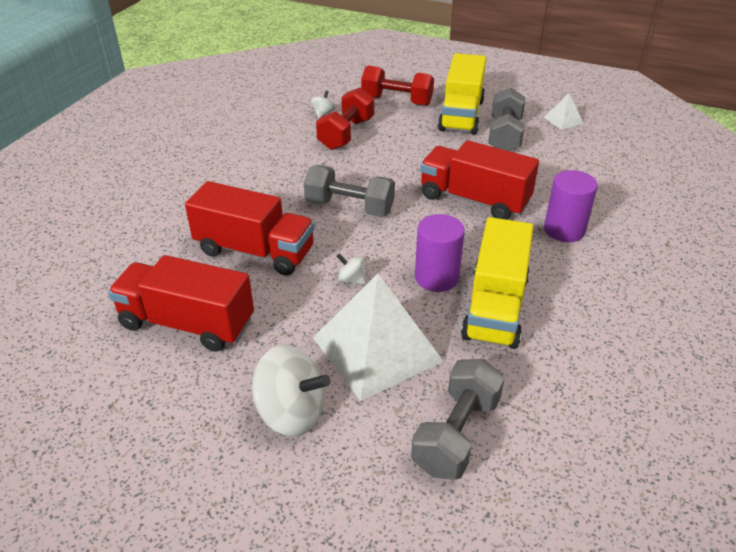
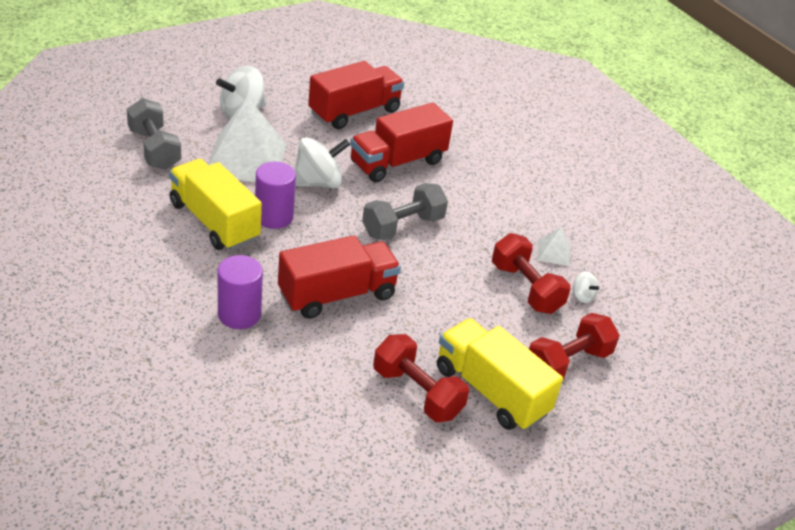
camera: 120 degrees right, 0 degrees up
white spinning top [337,253,366,285] -> white spinning top [294,137,350,188], size x2.11
grey dumbbell [488,88,525,151] -> red dumbbell [373,334,469,422]
white pyramid [544,94,583,130] -> white pyramid moved to [538,226,570,266]

